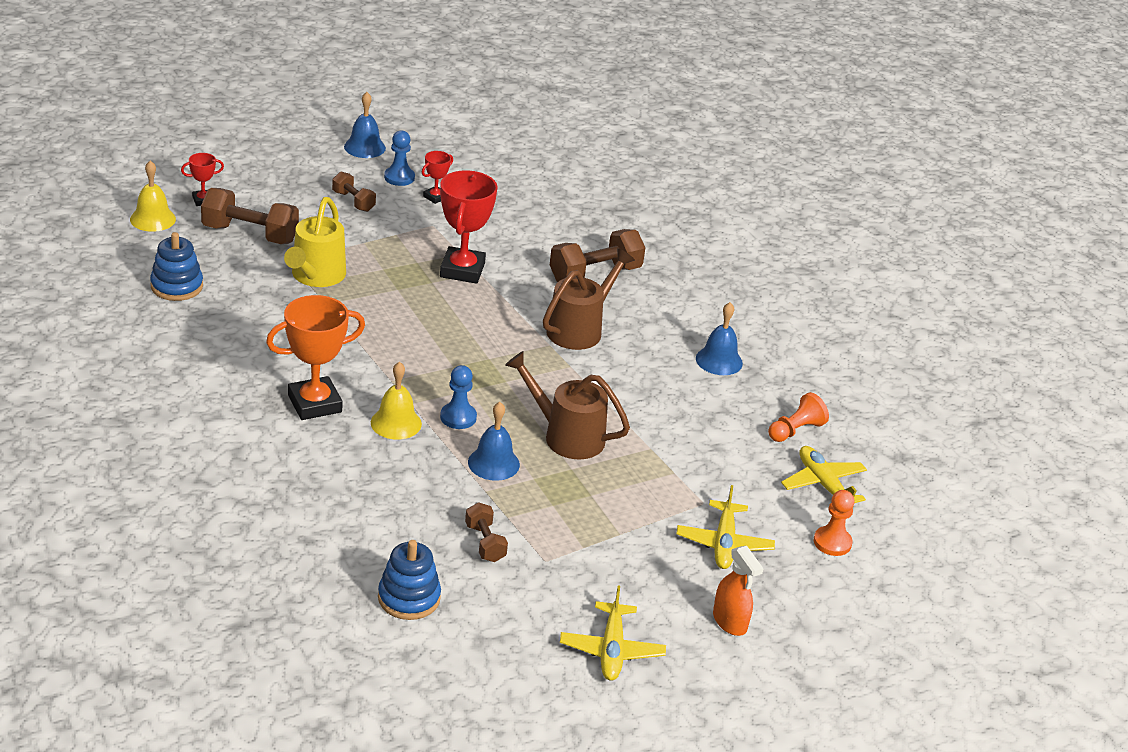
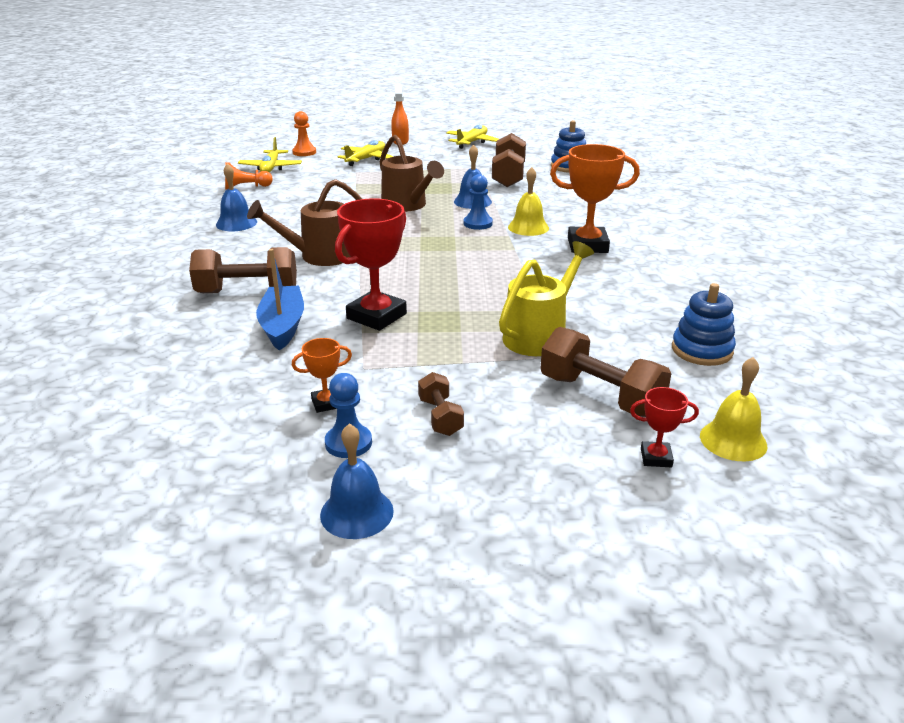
camera: 150 degrees left, 5 degrees down
red trophy [422,151,453,204] -> orange trophy [292,338,352,413]
brown dumbbell [465,502,508,562] -> brown dumbbell [492,133,526,187], size x1.78
none -> blue boat [256,249,304,351]

